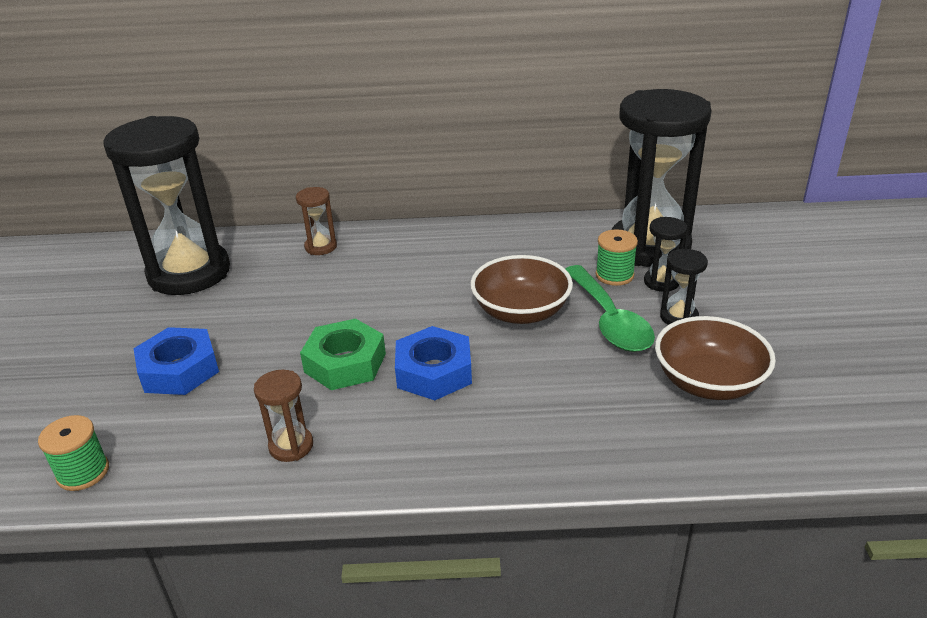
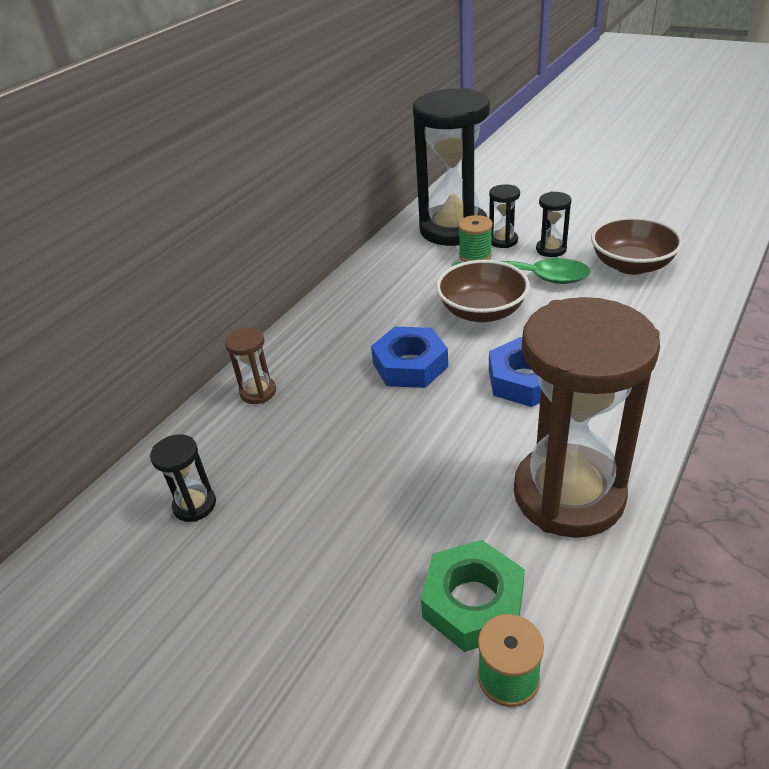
camera: 55 degrees left, 5 degrees up
black hourglass [103,116,230,295] -> black hourglass [150,434,216,522], size x0.41
blue nut [133,327,219,395] -> blue nut moved to [371,327,448,388]
brown hourglass [254,370,313,462] -> brown hourglass [514,297,660,538], size x2.43
green nut [300,318,386,390] -> green nut moved to [421,540,525,652]

